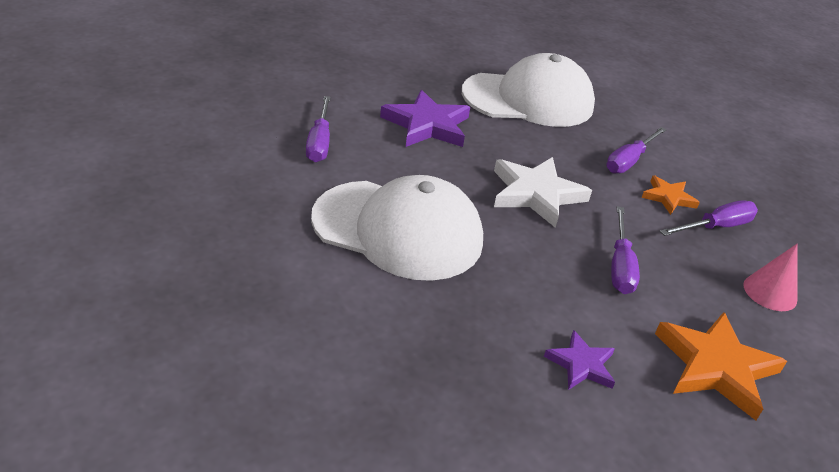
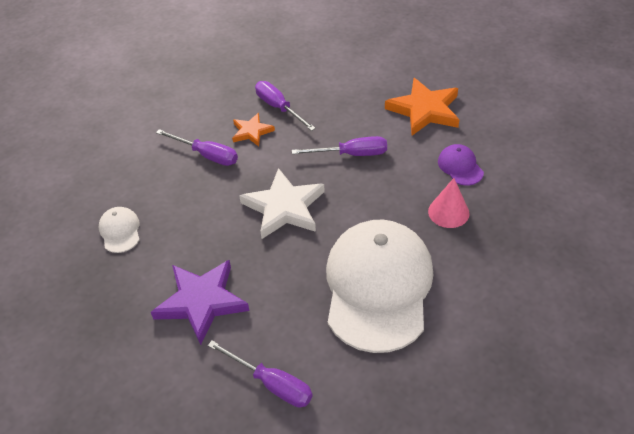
camera: 95 degrees left, 10 degrees up
purple screwdriver [306,96,331,162] -> purple screwdriver turned 45 degrees clockwise [208,340,313,407]
white cap [462,53,595,127] -> white cap [99,207,140,253], size x0.40
purple star [544,330,615,390] -> purple cap [438,144,484,186]
pink cone [743,244,798,311] -> pink cone moved to [428,178,470,228]

